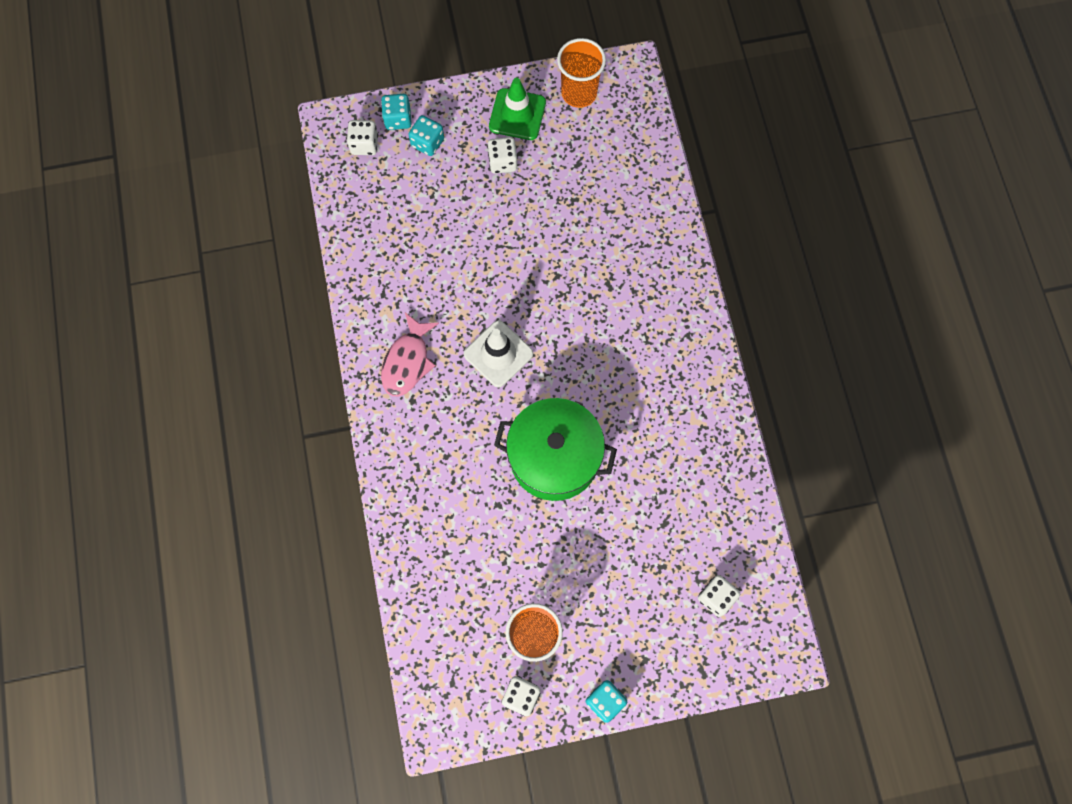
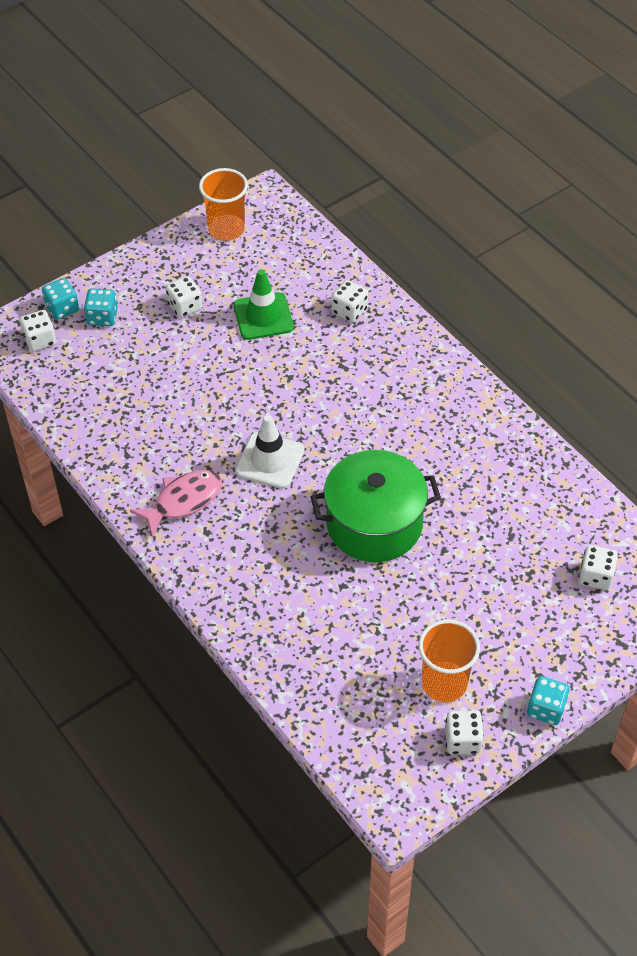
camera: 25 degrees left, 20 degrees down
pink fish [381,313,439,397] -> pink fish turned 120 degrees counterclockwise [130,470,222,538]
green traffic cone [489,78,546,140] -> green traffic cone moved to [233,269,294,340]
none -> white dice [332,280,368,323]

